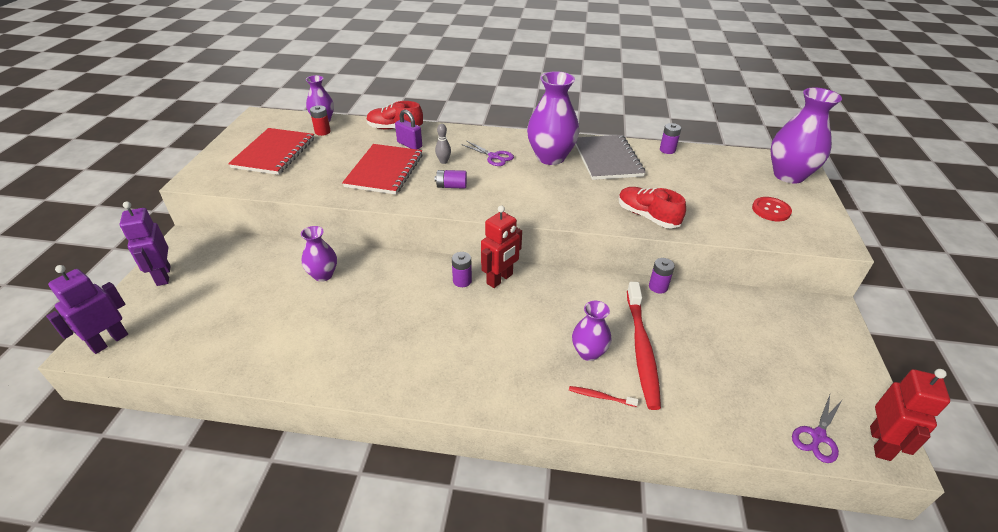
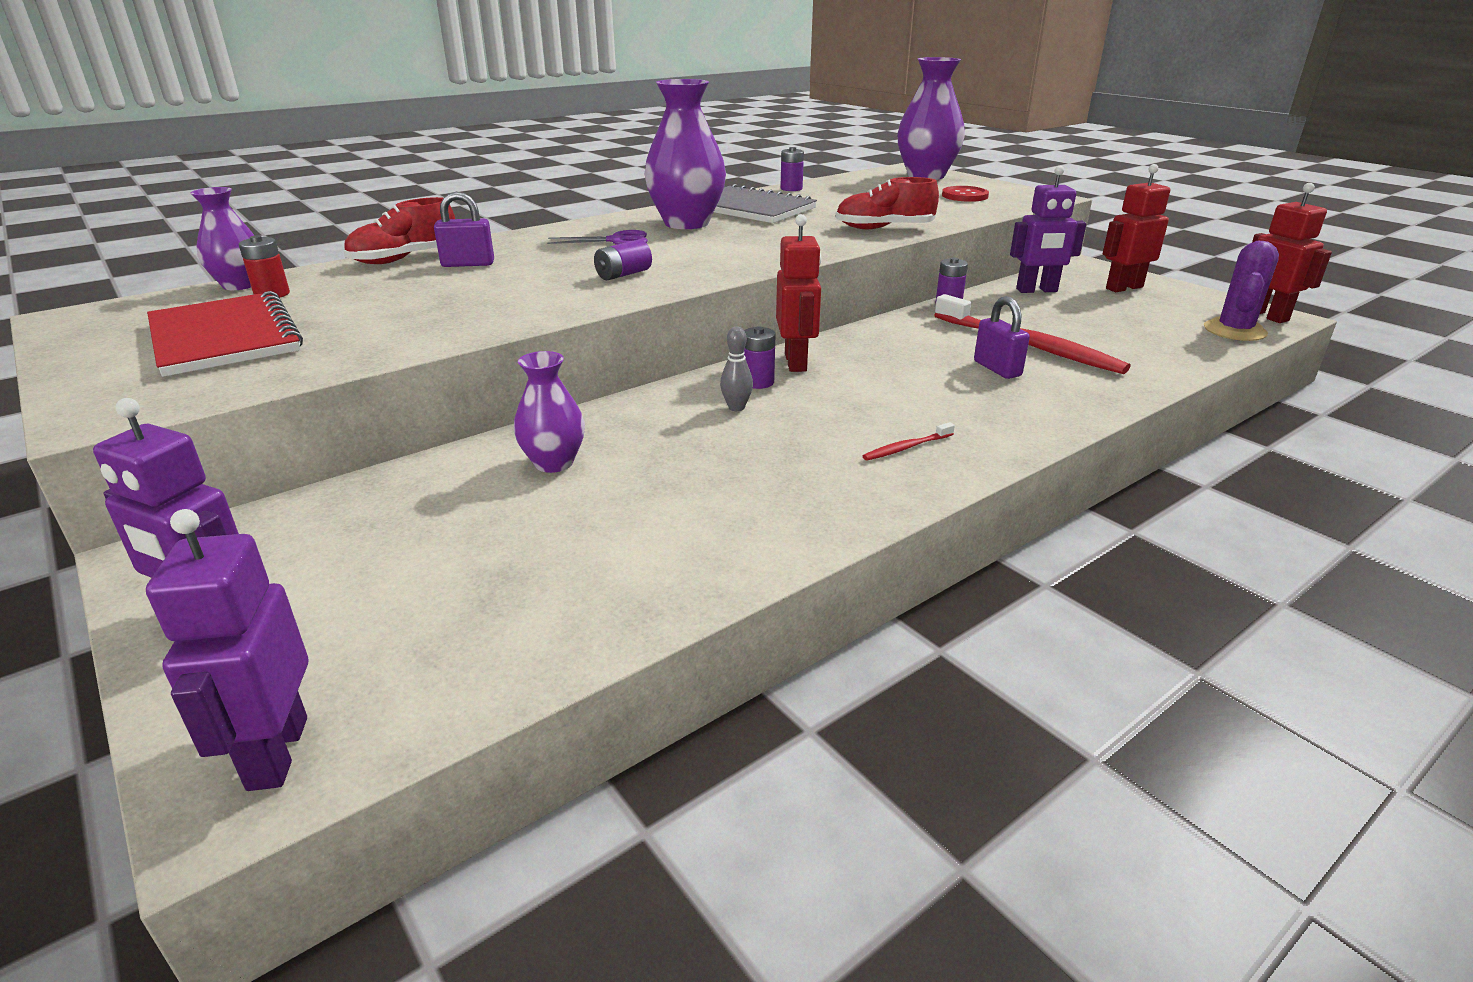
camera: 45 degrees left, 10 degrees down
red notebook [342,144,422,195] -> none
grey bowling pin [435,124,451,164] -> grey bowling pin moved to [720,327,753,411]
red toothbrush [569,386,638,407] -> red toothbrush moved to [863,422,955,460]
purple vase [572,301,611,361] -> purple padlock [974,296,1030,379]
purple scissors [792,395,843,463] -> purple cactus [1204,241,1279,341]
none -> purple robot [1010,166,1086,293]
none -> red robot [1103,164,1170,292]

